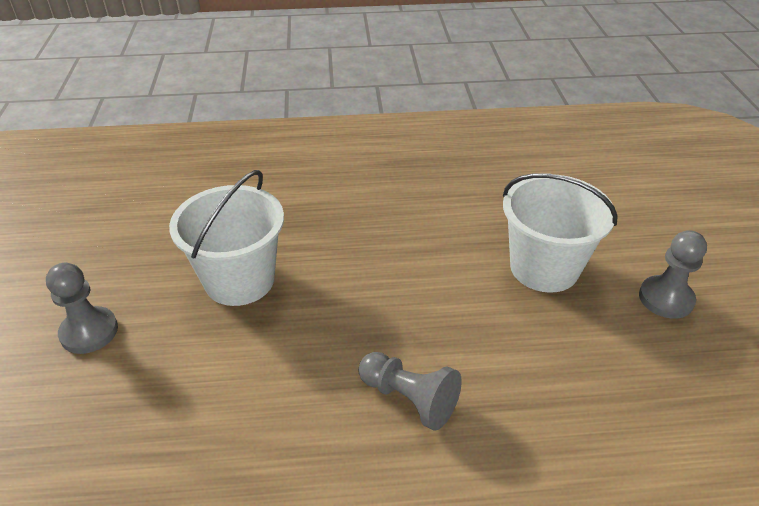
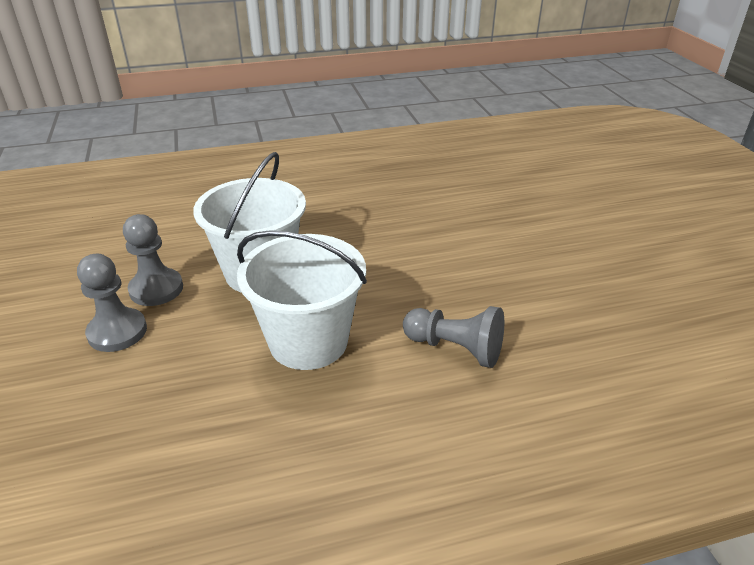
camera: 10 degrees left, 5 degrees down
white bucket [503,173,618,293] -> white bucket moved to [237,230,367,370]
grey pawn [639,230,707,319] -> grey pawn moved to [123,214,183,306]

